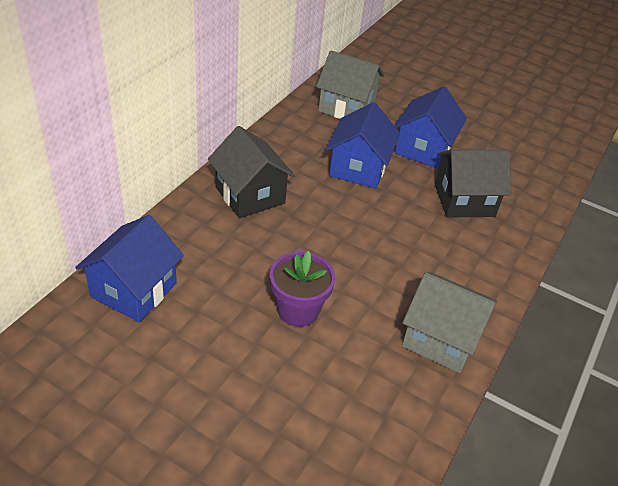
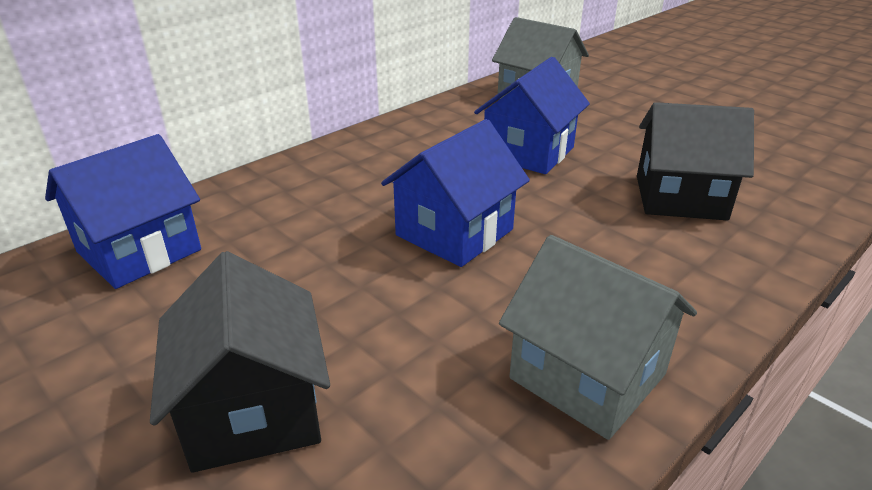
camera: 20 degrees right, 10 degrees down
black house [208,126,295,219] -> black house moved to [150,251,330,472]
purple flower pot [270,251,335,327] -> none
blue house [394,87,467,169] -> blue house moved to [381,119,530,267]

